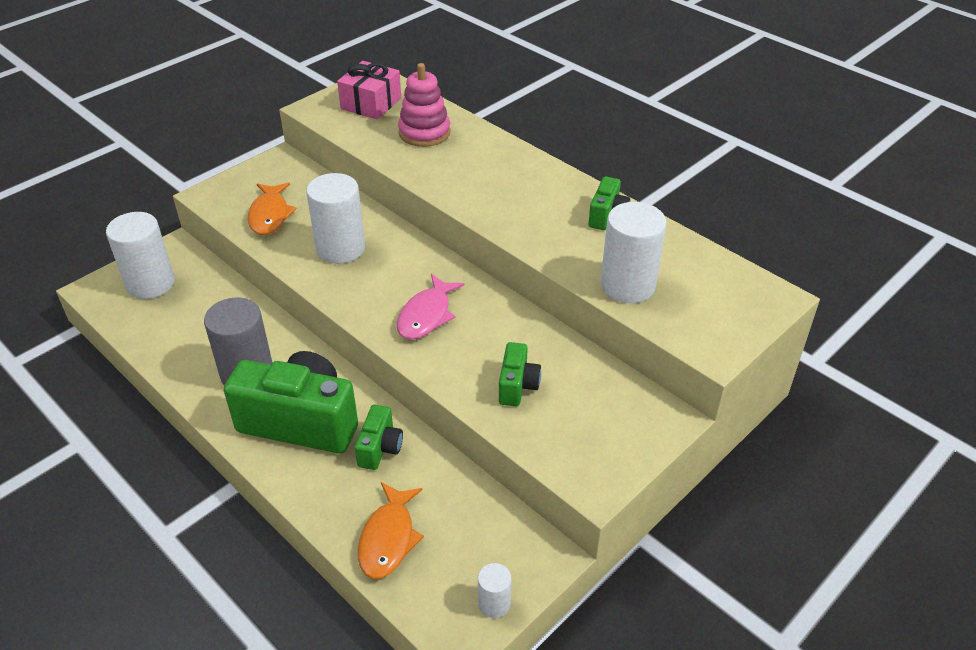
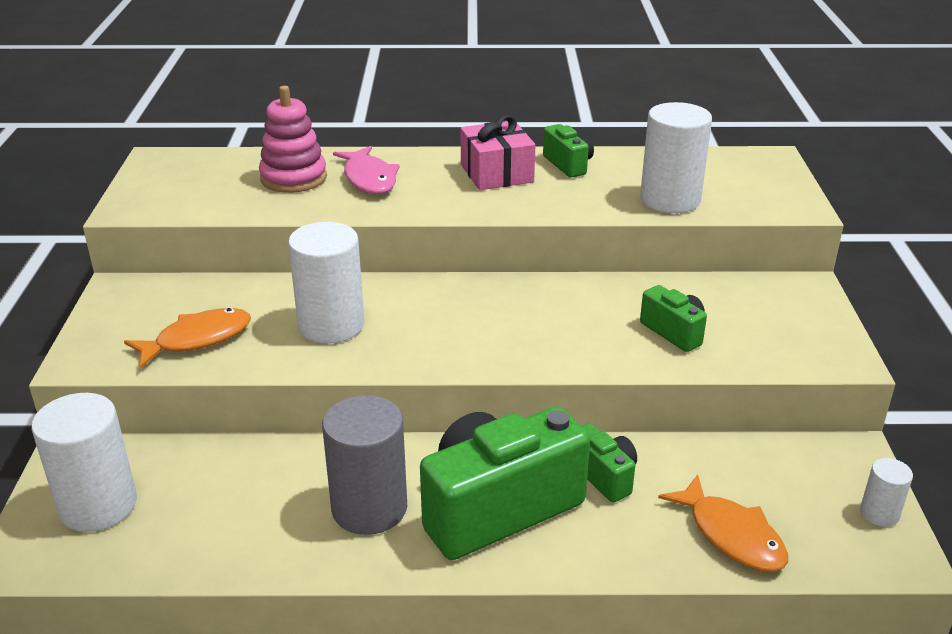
camera: 45 degrees left, 10 degrees down
orange fish [248,182,297,235] -> orange fish turned 75 degrees counterclockwise [124,308,251,369]
pink gift [337,61,401,119] -> pink gift moved to [460,115,535,190]
pink fish [397,274,465,340] -> pink fish moved to [333,146,400,194]

